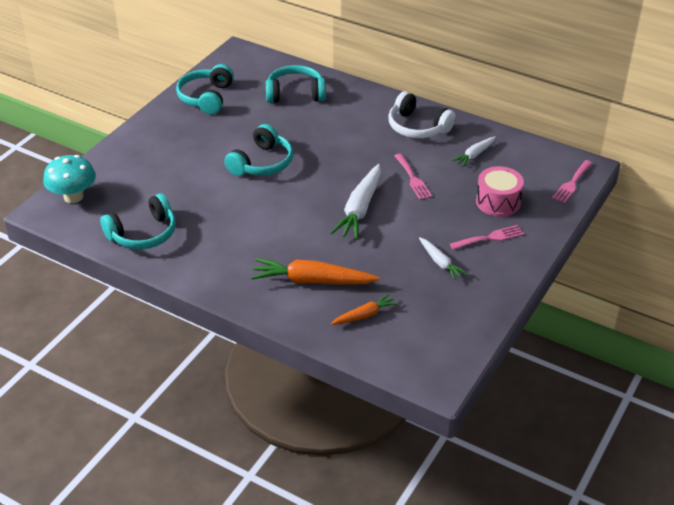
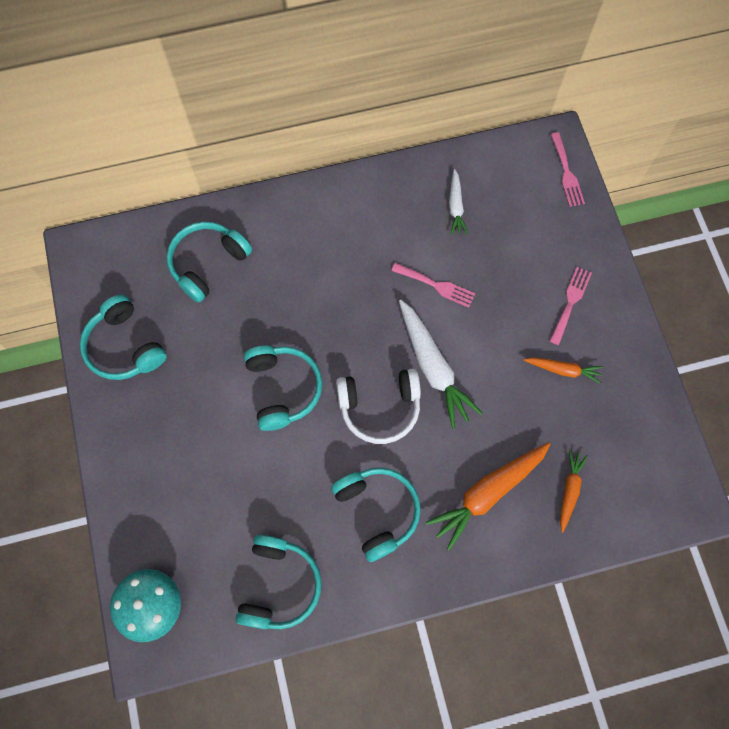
camera: 45 degrees left, 30 degrees up
white headphones [388,91,456,138] -> white headphones moved to [336,369,421,444]
white carrot [419,237,467,280] -> orange carrot [524,358,603,384]
pink drum [476,166,524,217] -> none
none -> turquoise headphones [331,468,421,562]

